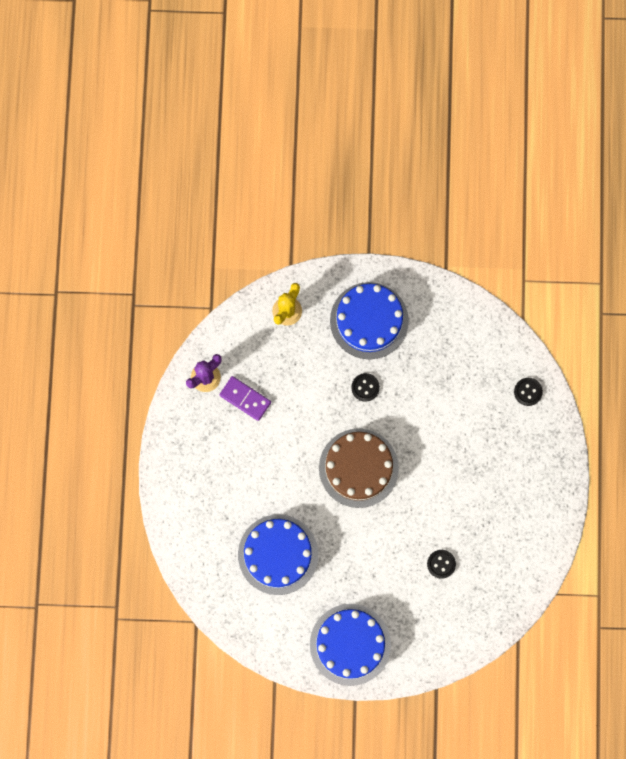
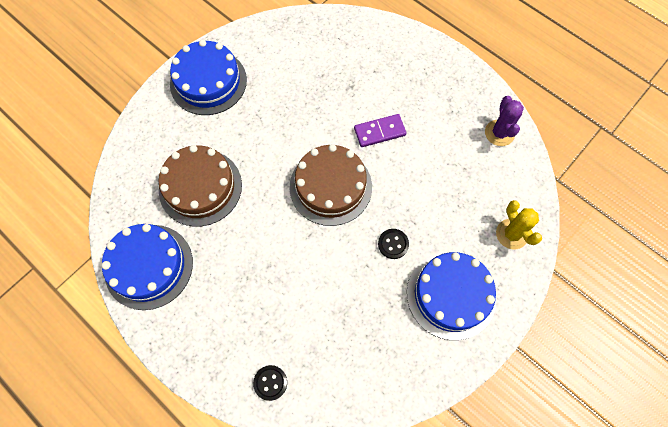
camera: 130 degrees right, 10 degrees down
purple domino [219,376,271,421] -> purple domino moved to [354,114,406,147]
blue cake [238,515,318,595] -> blue cake moved to [101,224,193,310]
black button [427,550,456,579] -> brown cake [159,145,242,227]

